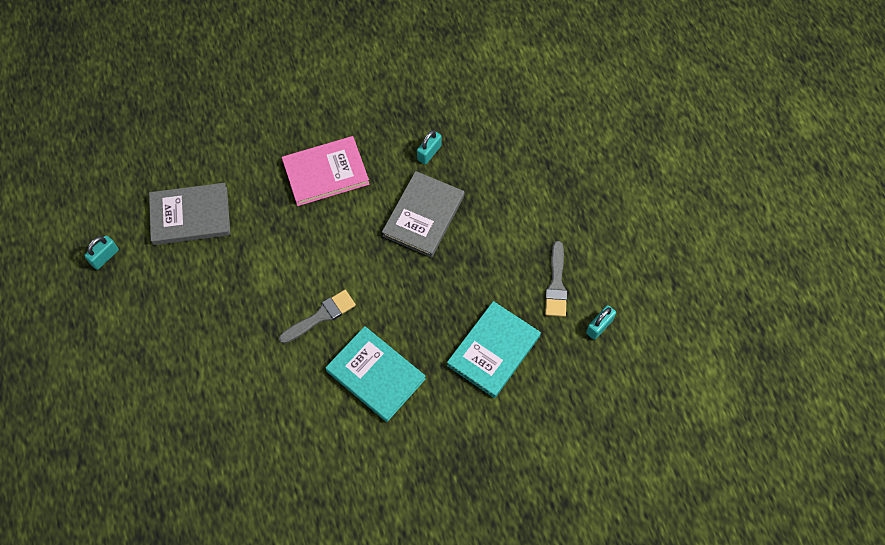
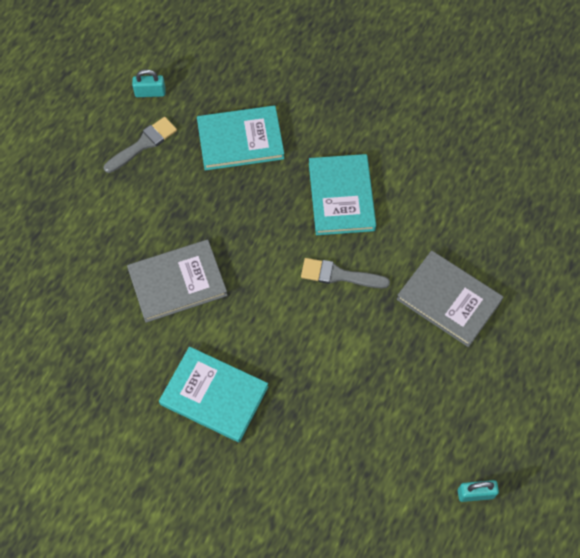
camera: 135 degrees left, 0 degrees up
grey book [149,183,230,245] -> grey book moved to [397,251,503,347]
pink book [282,136,369,206] -> turquoise book [159,347,268,442]
turquoise padlock [417,130,442,165] -> none

